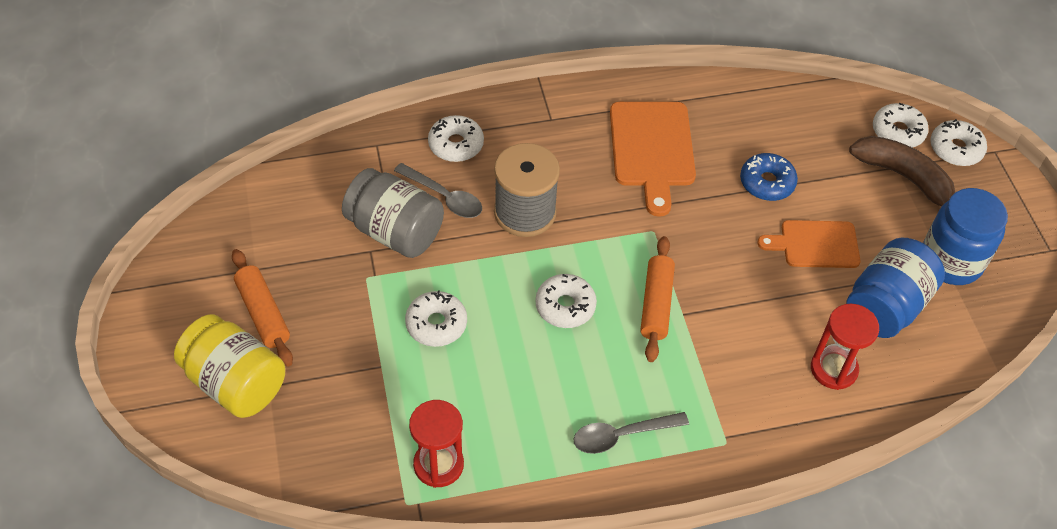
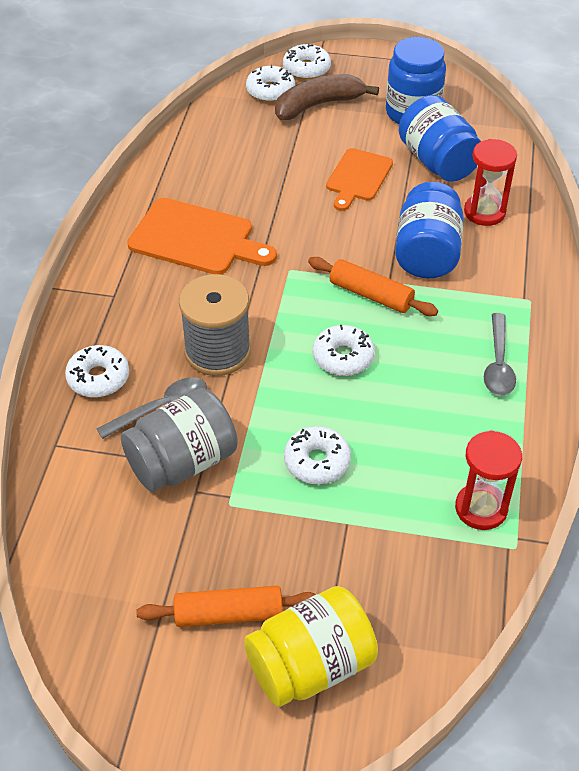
camera: 65 degrees left, 5 degrees down
blue donut [740,153,798,201] -> none
none -> blue jar [395,182,464,278]

